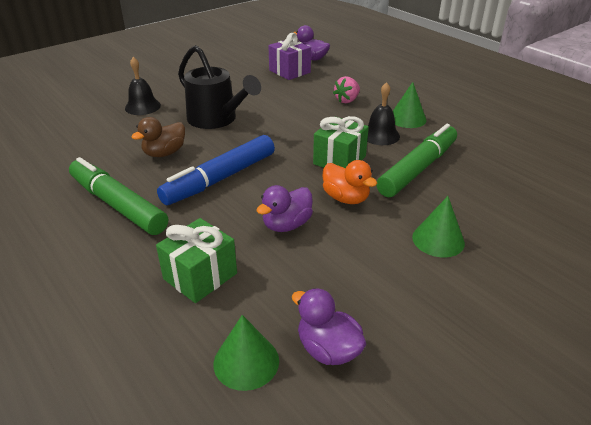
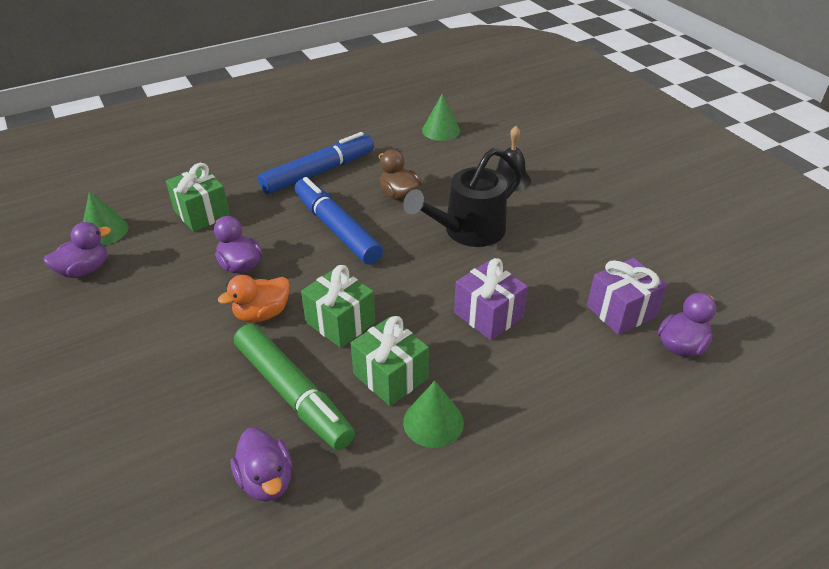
camera: 100 degrees right, 5 degrees up
green marker [69,157,168,235] -> blue marker [258,132,374,194]
pink strawberry [333,76,360,103] -> none
black bell [367,82,400,145] -> green gift [351,316,429,406]
green cone [412,196,465,258] -> green cone moved to [422,93,460,141]
none -> purple duck [231,428,292,501]
none -> purple gift [454,258,528,340]

